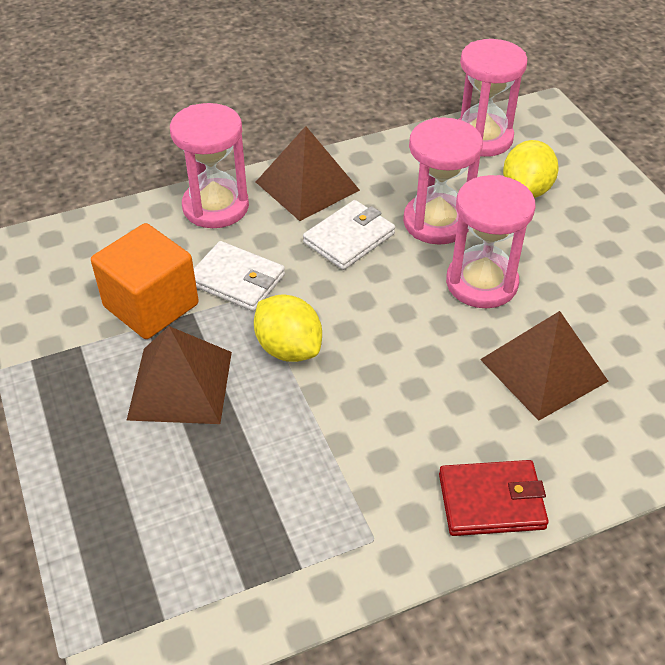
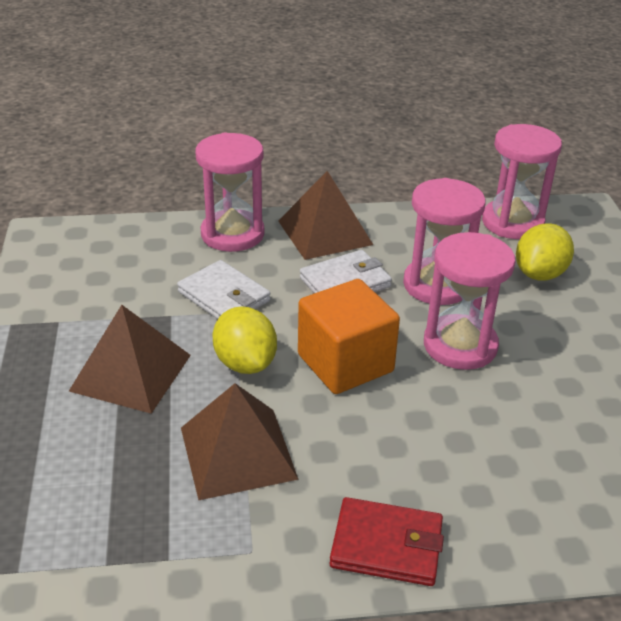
camera: 15 degrees right, 10 degrees down
orange cube [91,223,199,339] -> orange cube moved to [298,279,400,394]
brown pyramid [480,311,608,421] -> brown pyramid moved to [181,383,299,500]

